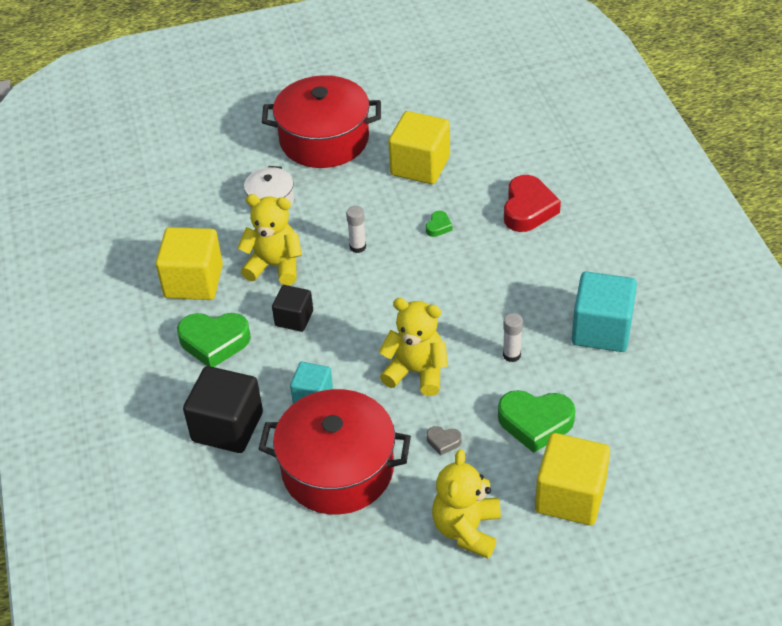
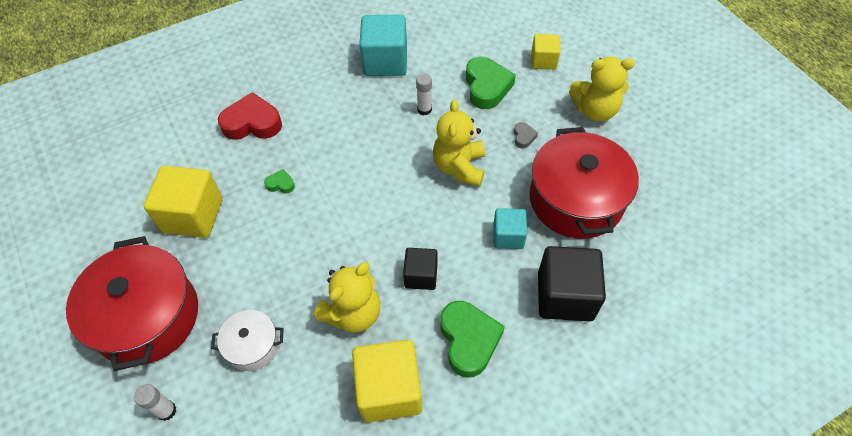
camera: 105 degrees left, 10 degrees up
yellow teddy bear [237,194,302,285] -> yellow teddy bear turned 135 degrees counterclockwise [314,262,380,333]
white glue stick [346,206,366,253] -> white glue stick moved to [134,384,176,421]
yellow cube [535,433,610,525] -> yellow cube [531,34,561,70], size x0.58

